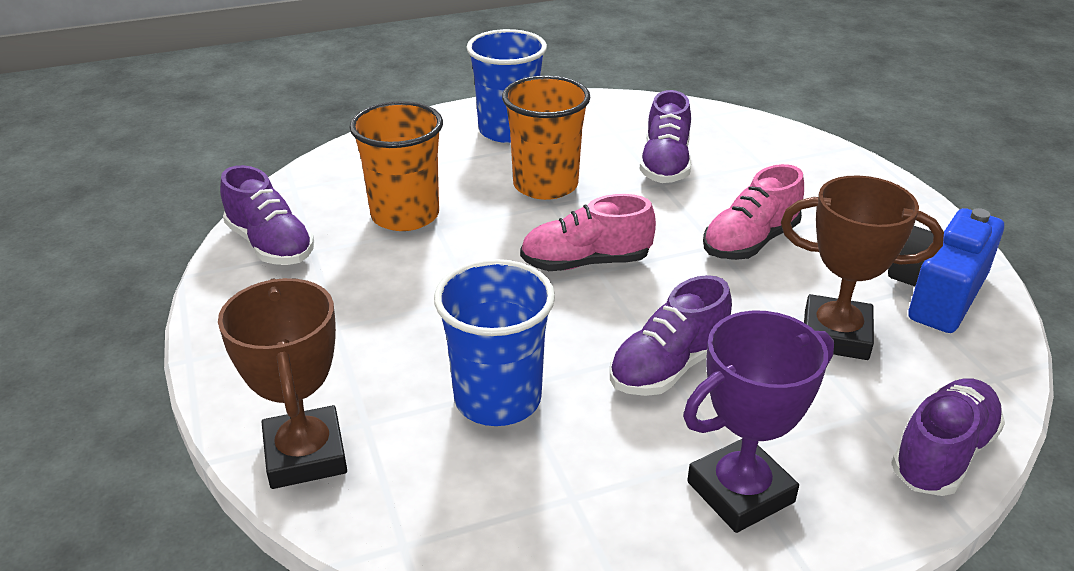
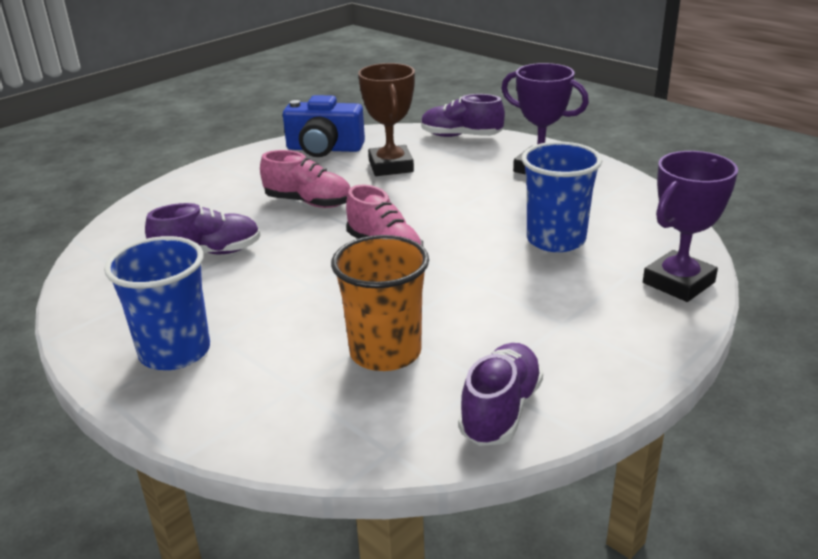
camera: 115 degrees left, 5 degrees down
brown trophy [218,278,347,489] -> purple trophy [643,151,738,302]
orange cup [502,75,591,200] -> none
purple shoe [610,275,732,396] -> none

